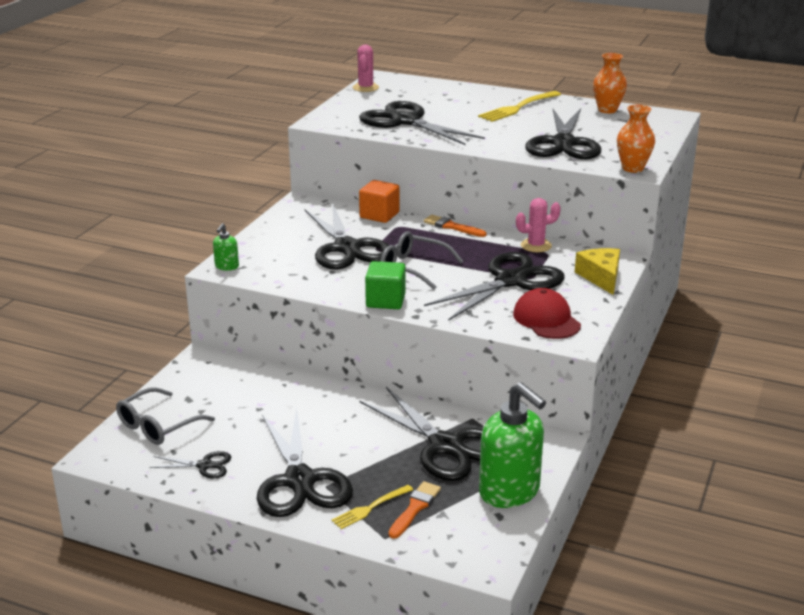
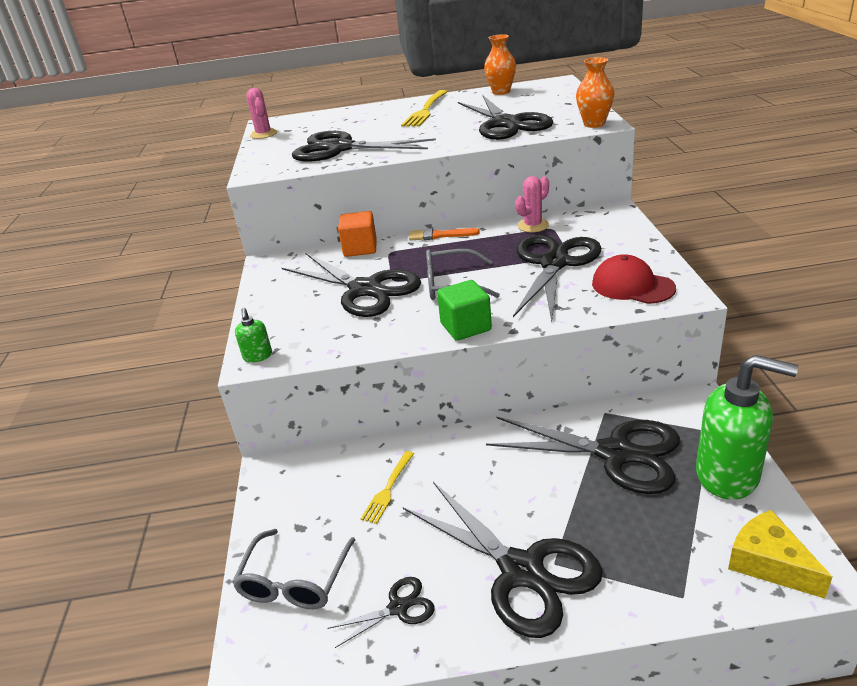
camera: 25 degrees left, 5 degrees up
yellow fork [332,485,413,529] -> yellow fork moved to [361,451,414,524]
orange brush [389,481,441,539] -> none
yellow cheese [575,248,620,295] -> yellow cheese moved to [728,510,833,599]

